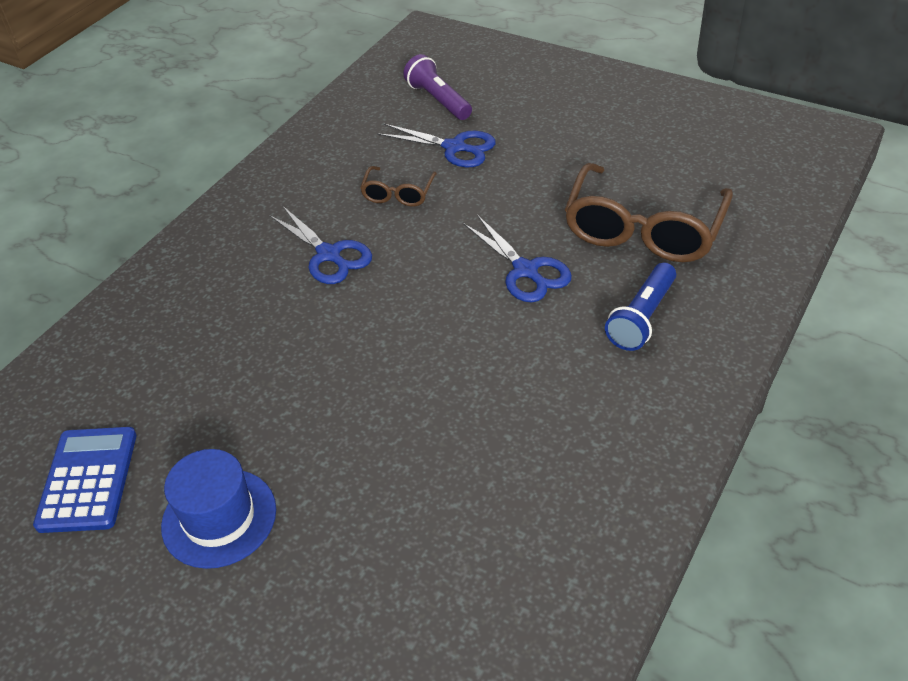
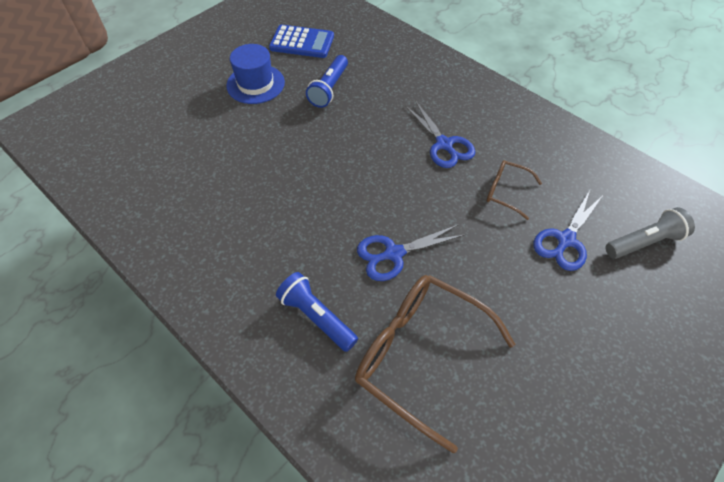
camera: 100 degrees right, 10 degrees up
blue scissors [269,206,372,284] -> blue scissors turned 90 degrees counterclockwise [405,100,475,168]
purple flashlight [403,54,472,120] -> grey flashlight [605,207,695,259]
none -> blue flashlight [306,55,348,108]

